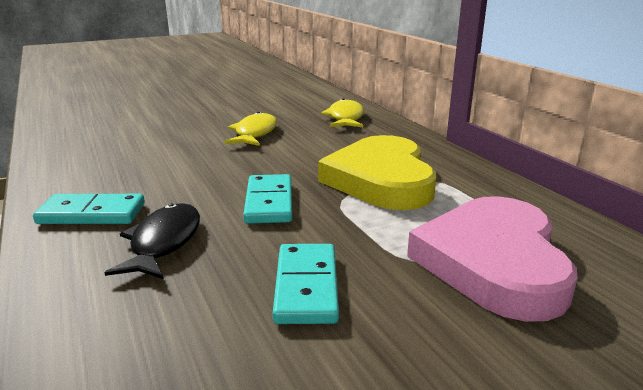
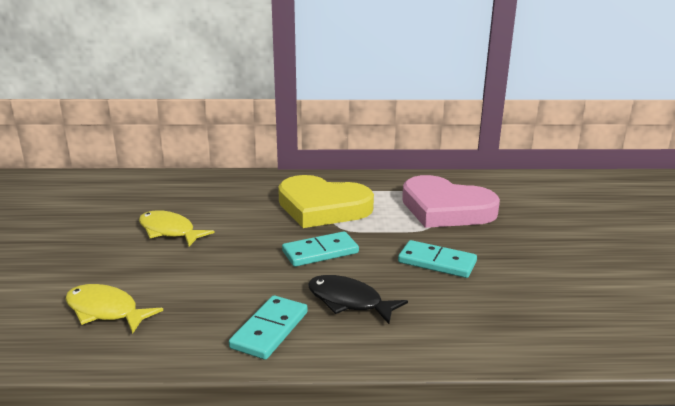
camera: 65 degrees left, 0 degrees up
turquoise domino [243,174,292,224] -> turquoise domino turned 45 degrees counterclockwise [282,231,359,267]
yellow fish [321,98,364,127] -> yellow fish moved to [65,284,163,334]

